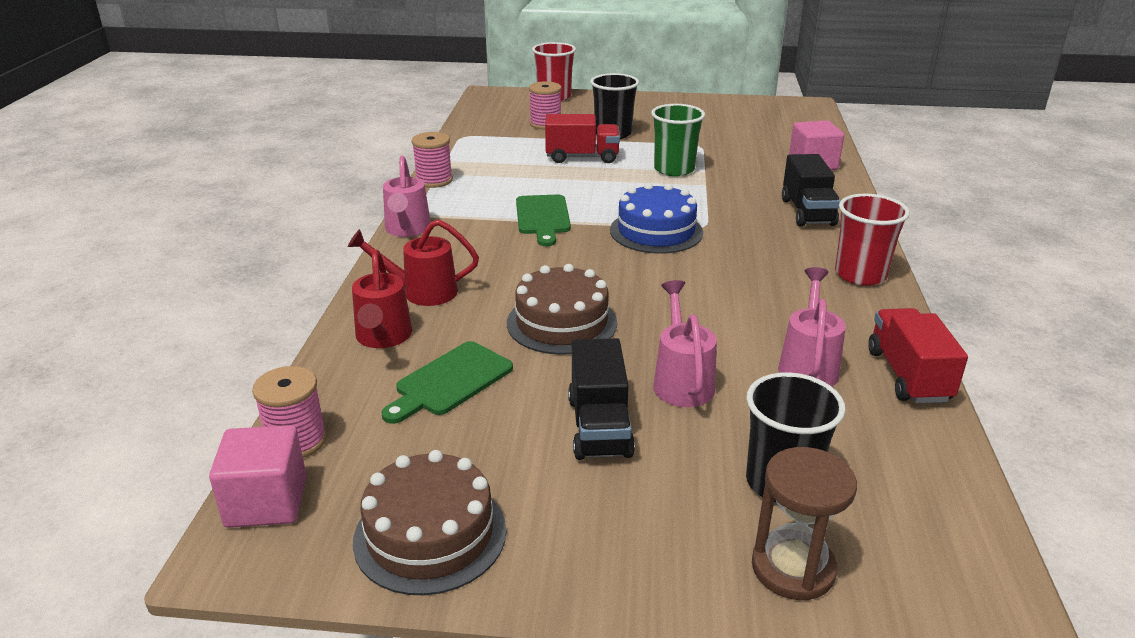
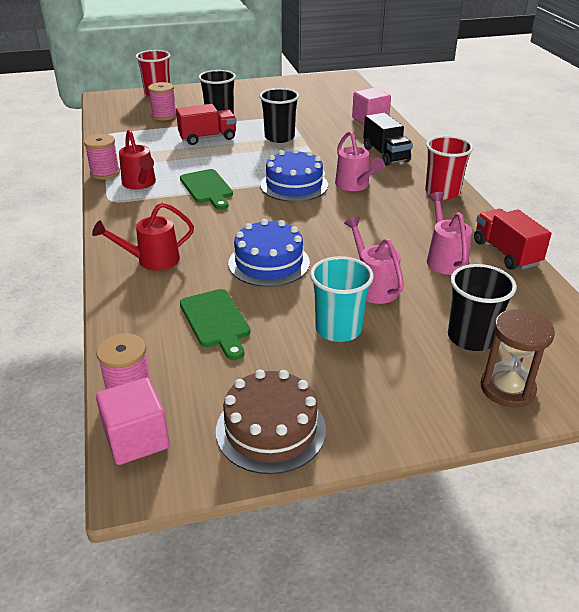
camera: 20 degrees left, 5 degrees up
red watering can [352,249,412,348] -> red watering can moved to [119,129,156,189]
green cutting board [381,341,513,424] -> green cutting board turned 45 degrees counterclockwise [180,289,250,360]
pink watering can [383,156,431,237] -> pink watering can moved to [335,131,385,191]
brown cake [507,264,617,355] -> blue cake [228,219,310,287]
black truck [568,338,635,460] -> turquoise cup [310,256,374,342]
green cup [651,104,705,176] -> black cup [259,88,299,143]

